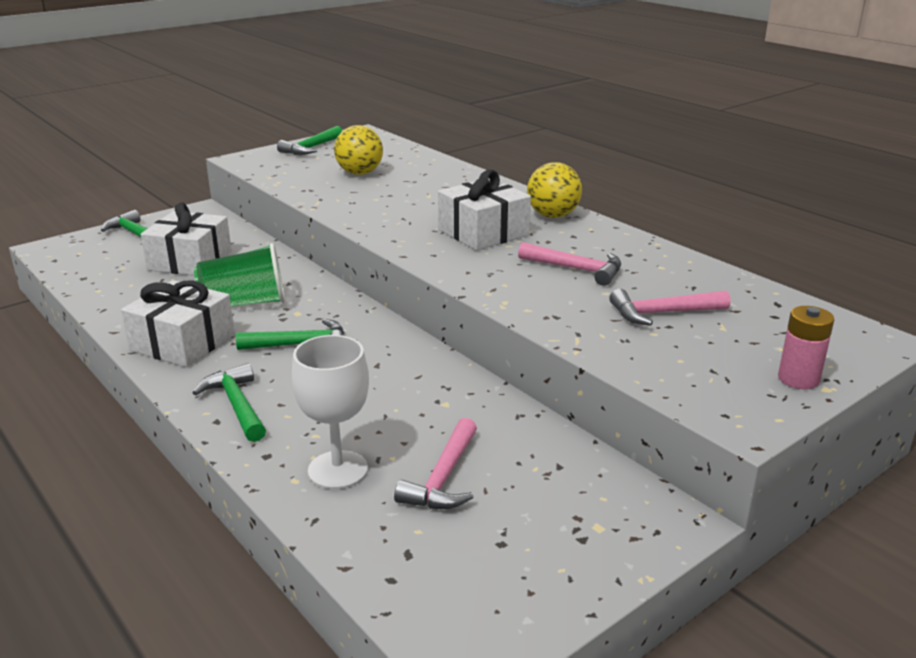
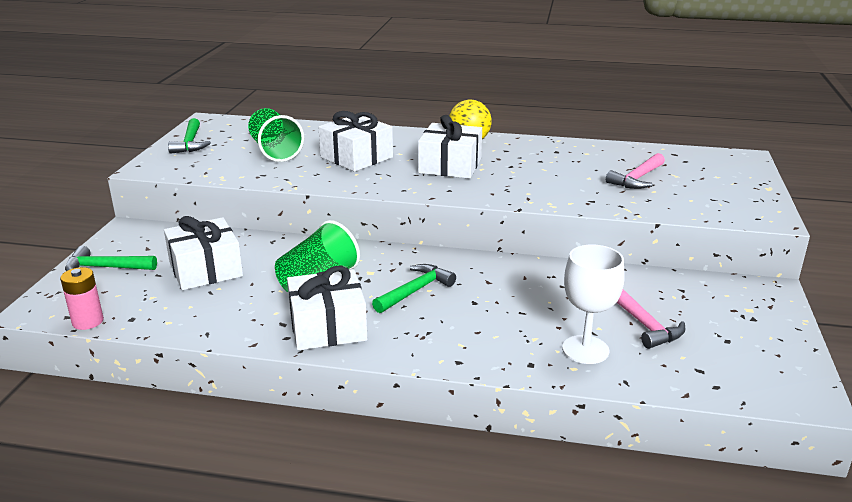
camera: 40 degrees left, 0 degrees up
green hammer [193,363,266,442] -> none
yellow ball [334,125,383,175] -> green cup [248,108,304,162]
pink hammer [518,242,621,286] -> none
pink battery [778,306,834,389] -> pink battery moved to [60,267,104,330]
none -> white gift [318,111,393,172]

